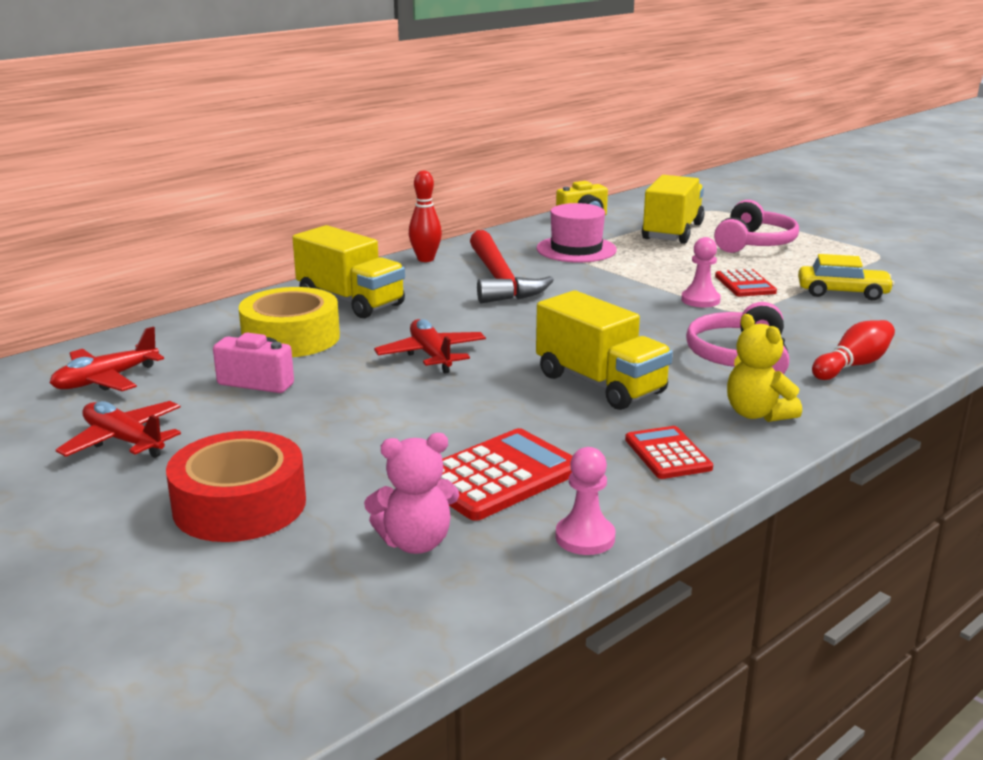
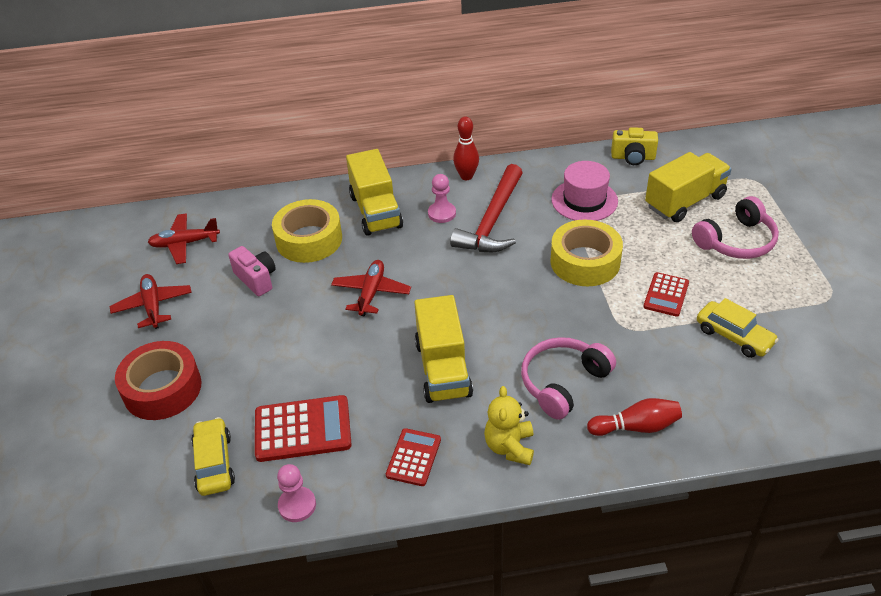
camera: 35 degrees right, 20 degrees up
pink teddy bear [364,433,459,554] -> yellow car [191,417,235,496]
pink pawn [681,237,721,307] -> pink pawn moved to [428,174,456,223]
none -> yellow tape [550,220,623,286]

